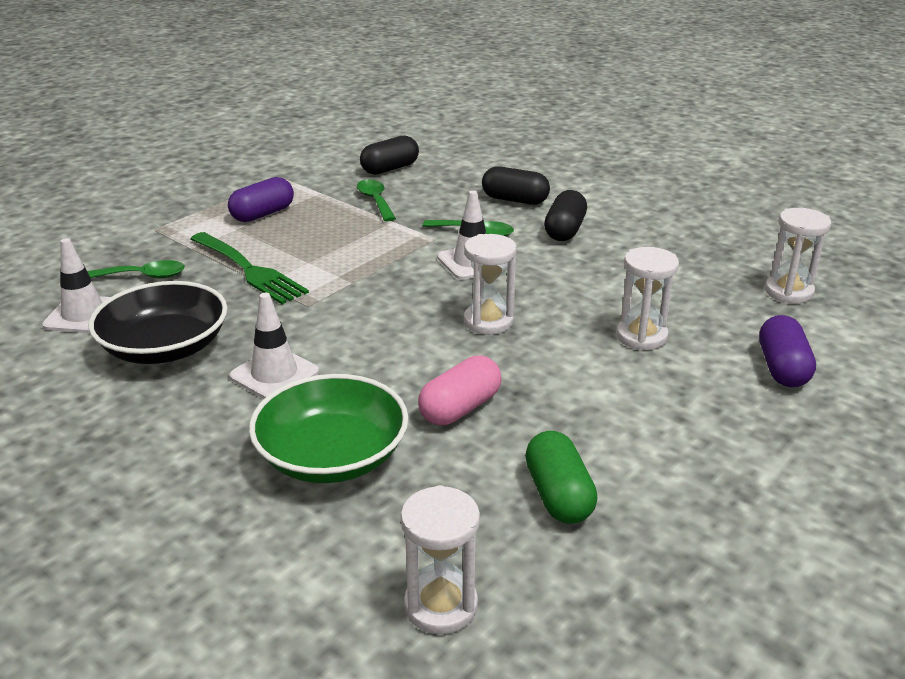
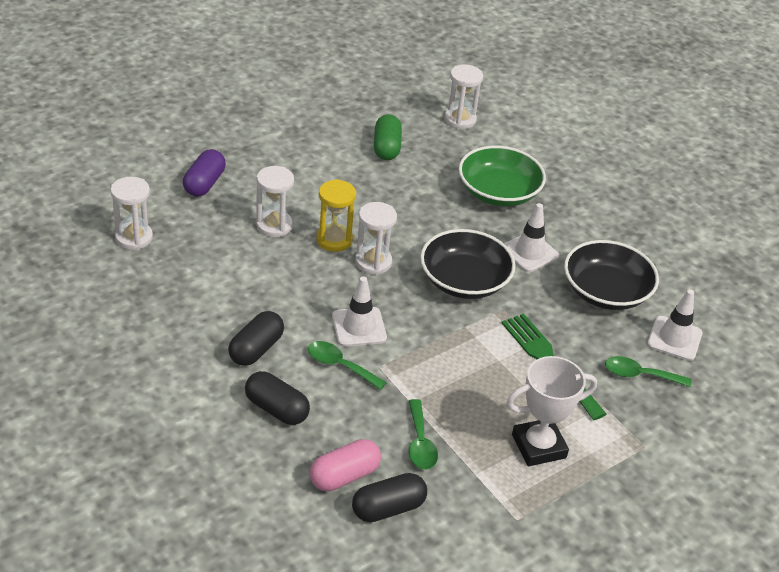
camera: 170 degrees left, 10 degrees up
purple capsule [228,177,294,222] -> white trophy [507,356,597,466]
pink capsule [418,356,502,425] -> pink capsule moved to [310,439,381,491]
none -> yellow hourglass [316,179,356,252]
none -> black bowl [420,229,516,299]

